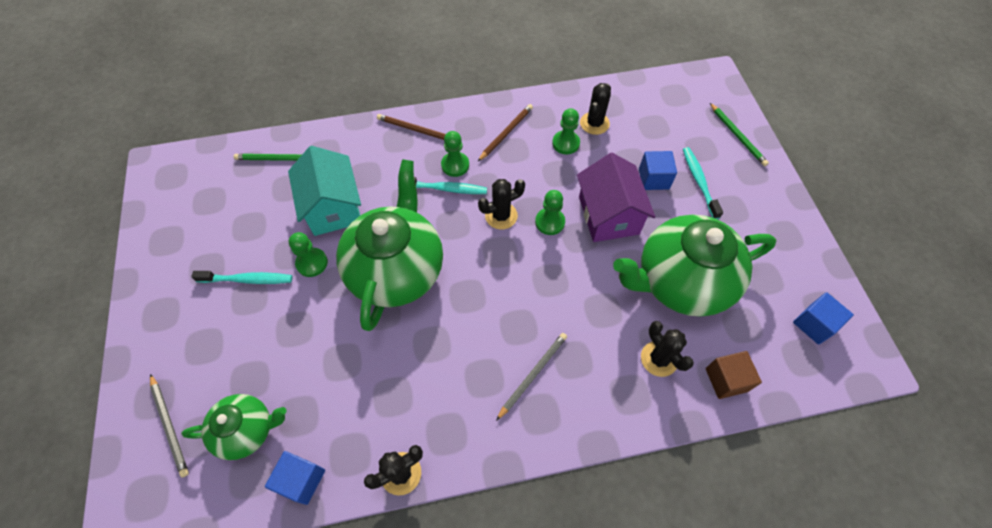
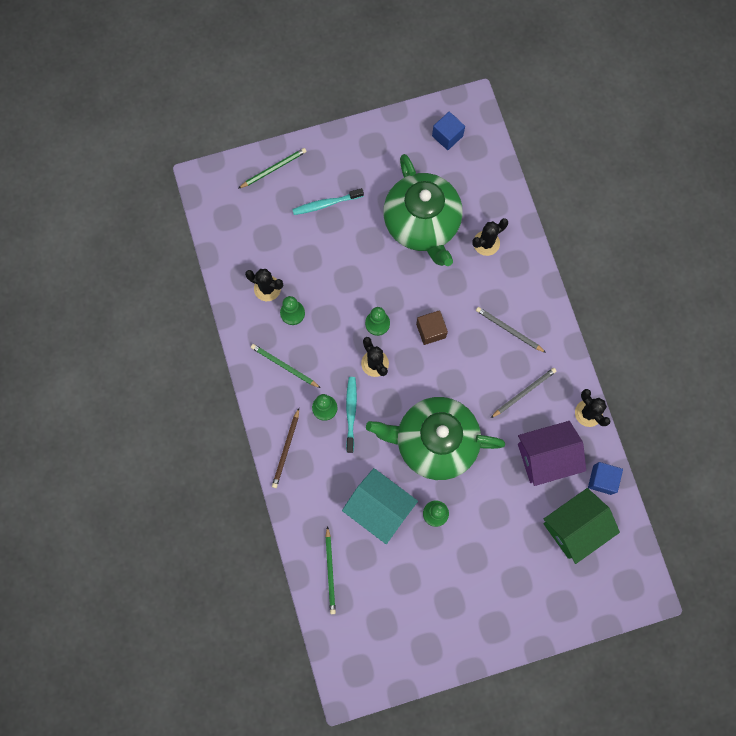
camera: 95 degrees left, 15 degrees up
grey pencil [150,374,189,477] -> grey pencil moved to [491,368,556,418]
green teapot [182,394,286,460] -> green house [543,488,620,564]
turquoise toothbrush [191,271,292,284] -> none
turquoise house [288,146,361,236] -> turquoise house turned 60 degrees clockwise [342,468,418,544]
brown pencil [478,104,533,161] -> green pencil [251,344,321,388]
purple house [577,153,655,242] -> purple house moved to [518,421,586,486]
blue cube [639,151,677,190] -> none
brown cube [706,351,762,399] -> brown cube moved to [416,310,448,345]

